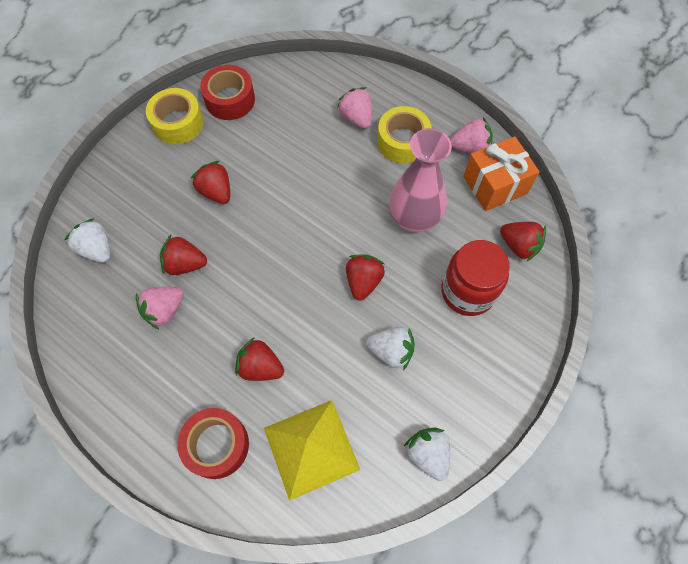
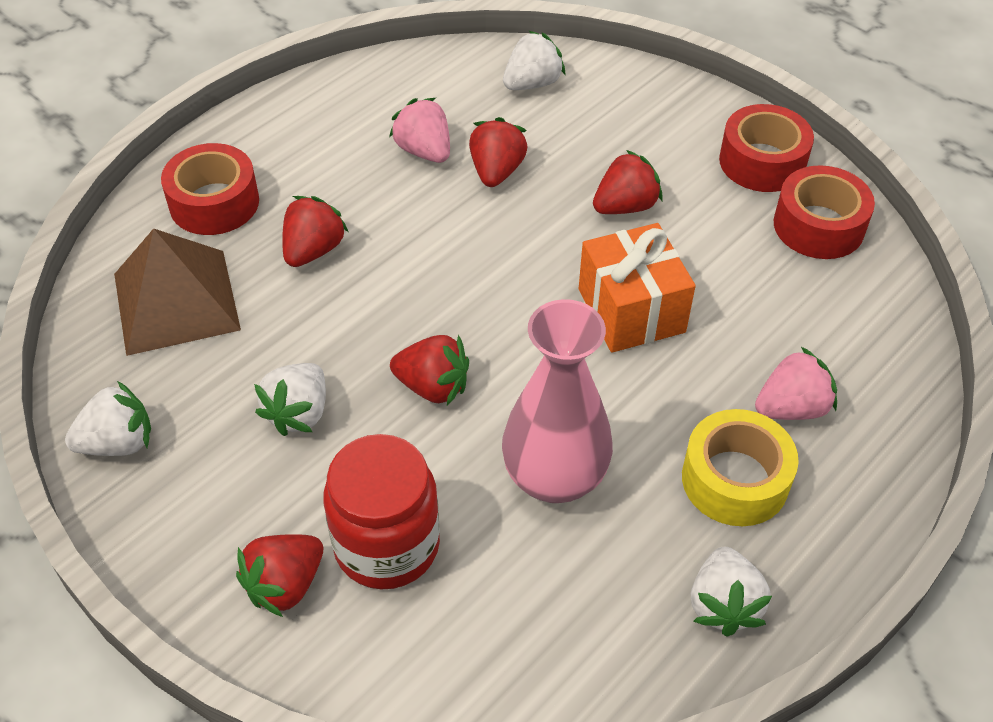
camera: 95 degrees right, 15 degrees down
yellow tape [146,88,203,144] -> red tape [719,104,814,192]
yellow pyramid [264,400,360,501] -> brown pyramid [114,228,241,356]
pink strawberry [450,117,493,154] -> white strawberry [691,547,772,637]
orange gift [463,136,540,211] -> orange gift moved to [579,223,696,353]
red strawberry [500,222,546,262] -> red strawberry moved to [236,534,323,617]

